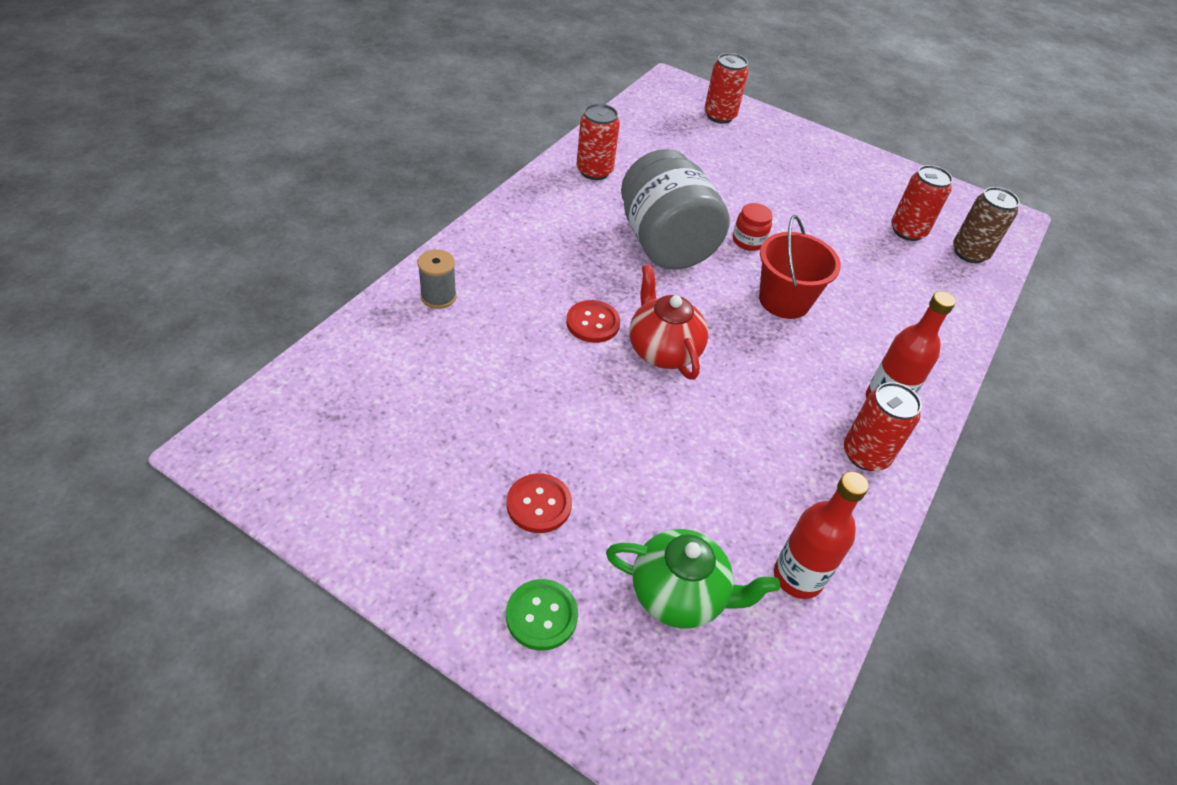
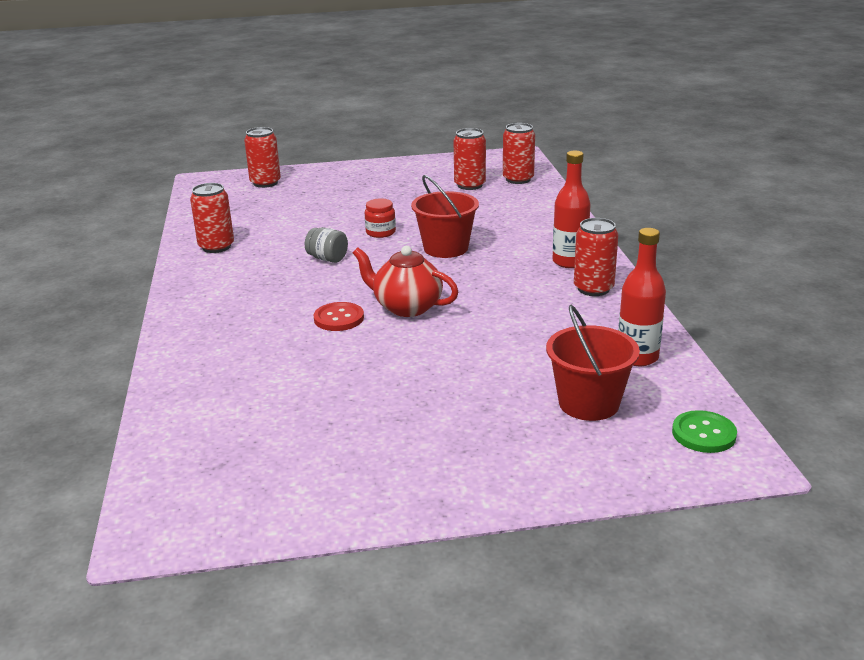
camera: 35 degrees left, 20 degrees down
grey spool [418,249,457,309] -> none
green button [506,579,578,651] -> green button moved to [672,410,737,453]
red button [507,473,572,533] -> none
green teapot [606,529,780,628] -> red bucket [546,305,640,421]
grey jar [621,149,730,270] -> grey jar [305,227,348,263], size x0.41
brown can [953,187,1020,263] -> red can [503,123,535,184]

